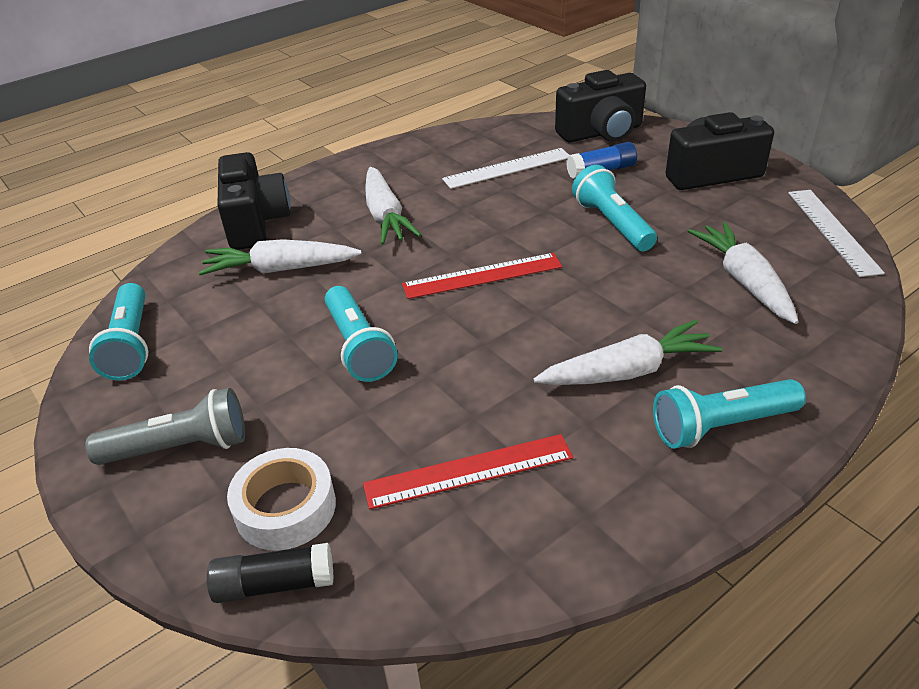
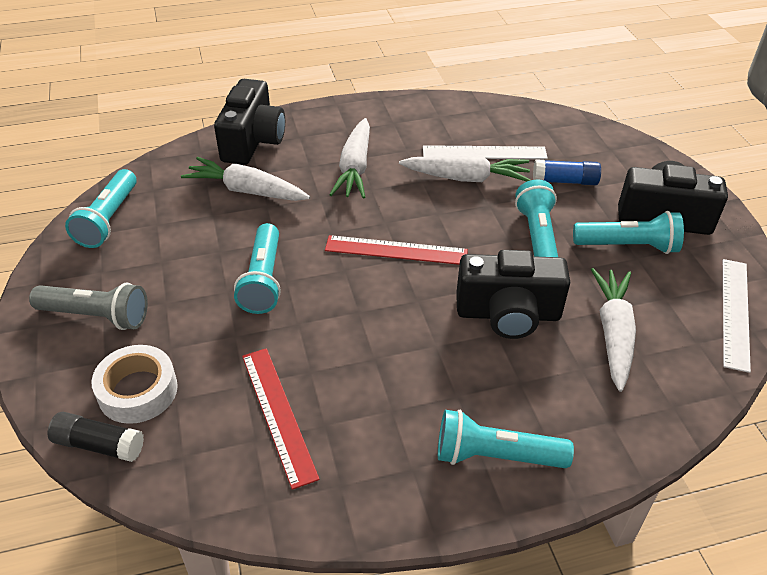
camera: 20 degrees right, 5 degrees up
red ruler [363,434,573,510] -> red ruler turned 60 degrees clockwise [242,348,320,490]
white carrot [533,320,722,385] -> white carrot moved to [399,155,531,182]
black camera [555,70,646,143] -> black camera moved to [456,250,570,339]
none -> turquoise flashlight [573,211,684,254]

